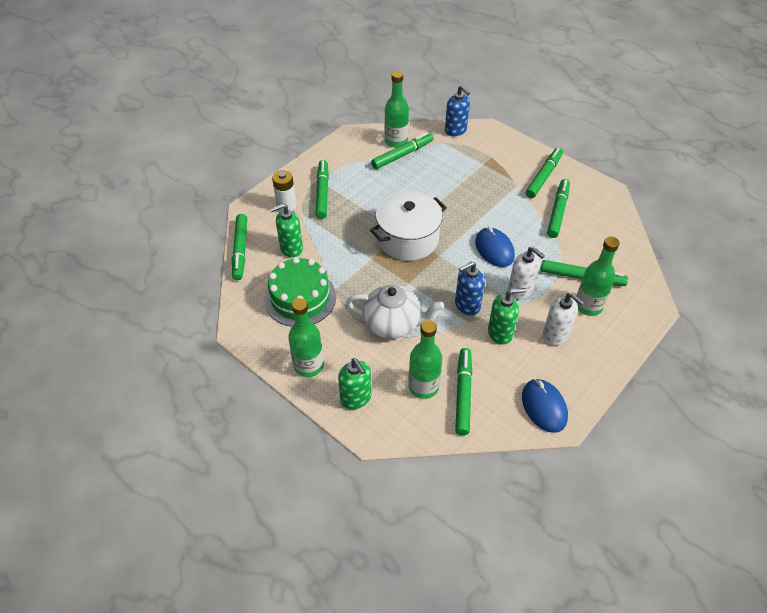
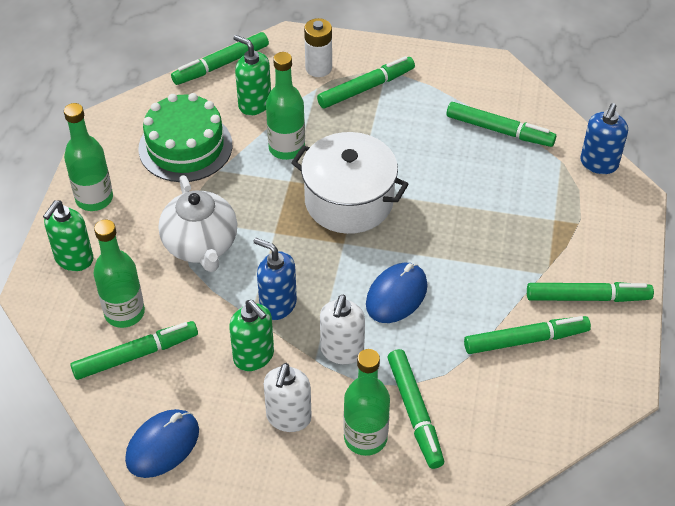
camera: 60 degrees right, 0 degrees up
green bottle [385,71,409,148] -> green bottle moved to [266,52,305,160]

